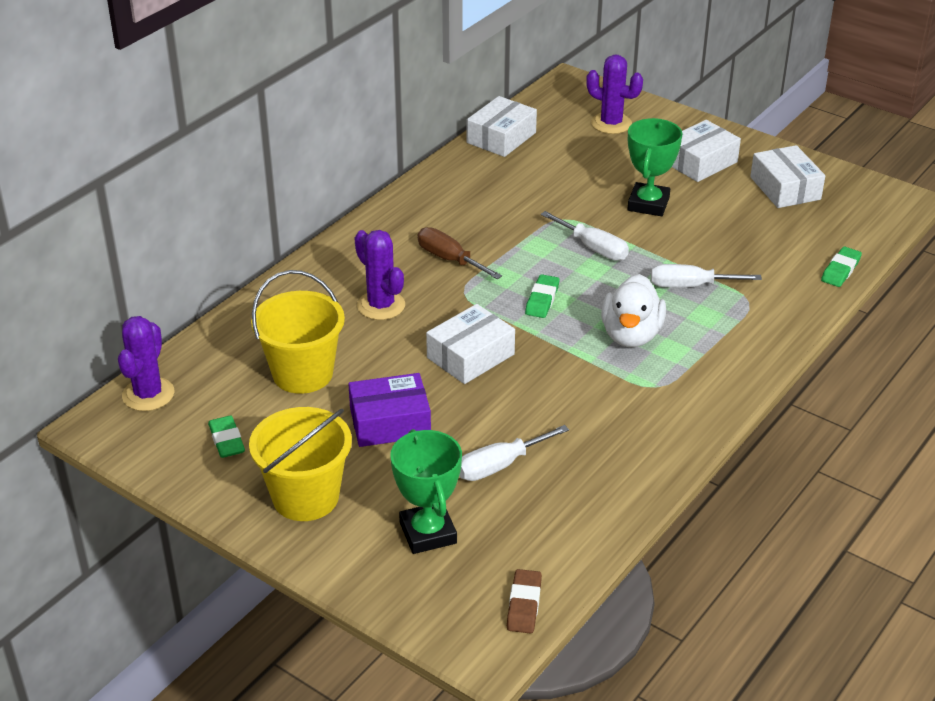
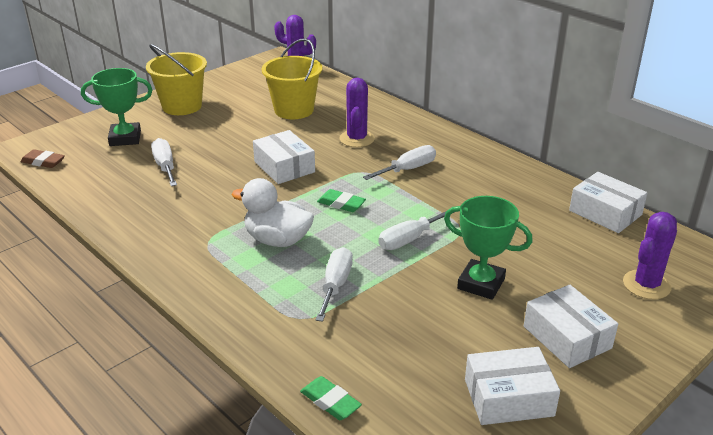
camera: 100 degrees right, 5 degrees down
green eraser [208,415,245,458] -> none
purple box [348,373,431,447] -> none
purple cactus [355,230,405,320] -> purple cactus turned 60 degrees counterclockwise [339,78,375,147]
brown screwdriver [417,227,502,279] -> white screwdriver [363,145,436,180]

